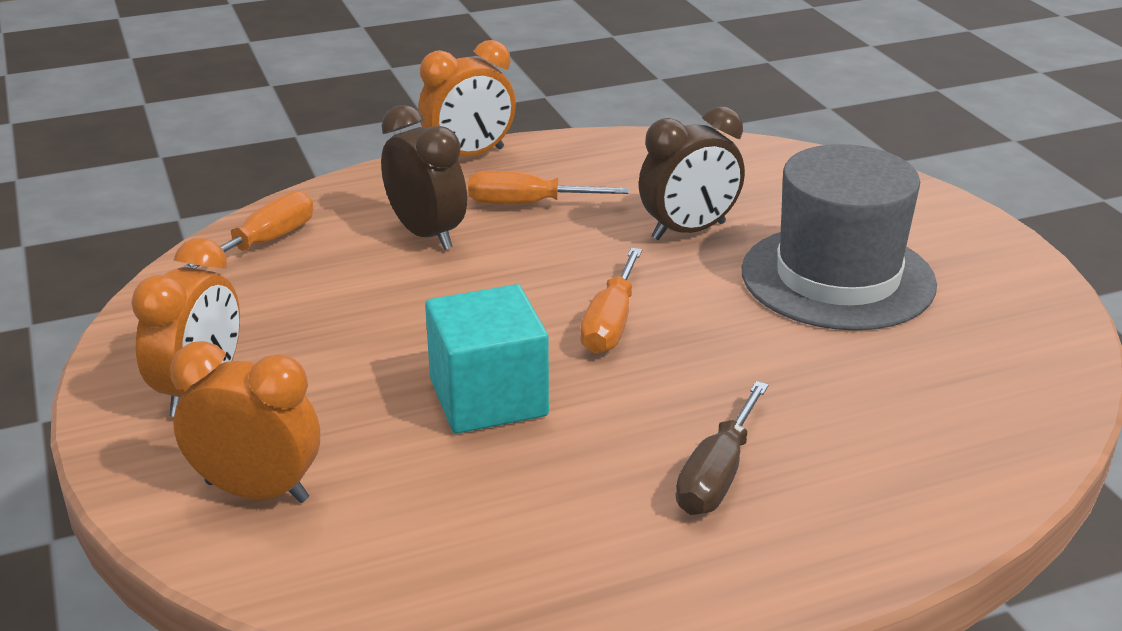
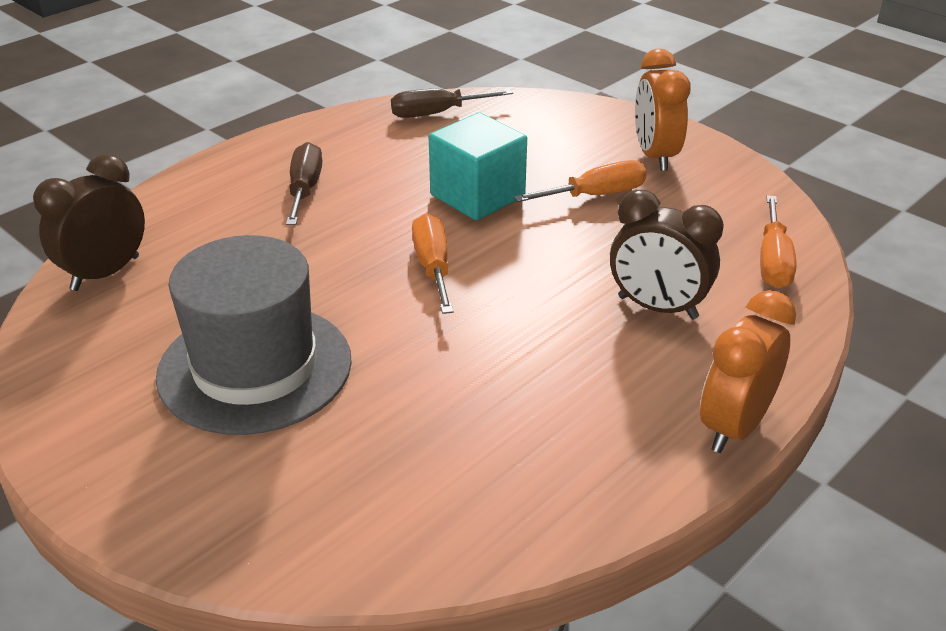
camera: 155 degrees right, 5 degrees up
orange clock [170,341,320,503] -> none
orange screwdriver [468,171,629,204] -> orange screwdriver moved to [514,160,647,202]
brown clock [639,106,745,240] -> brown clock moved to [33,154,145,291]
none -> brown screwdriver [391,89,513,118]

